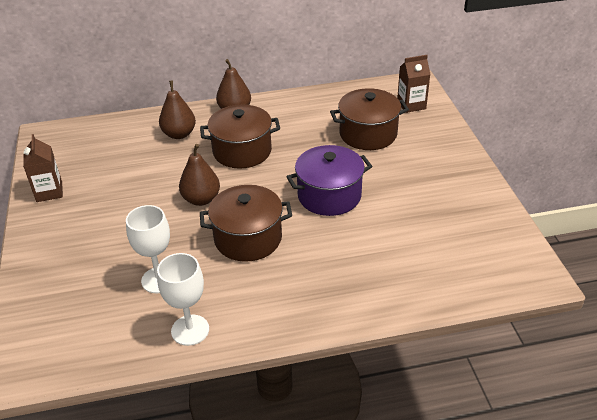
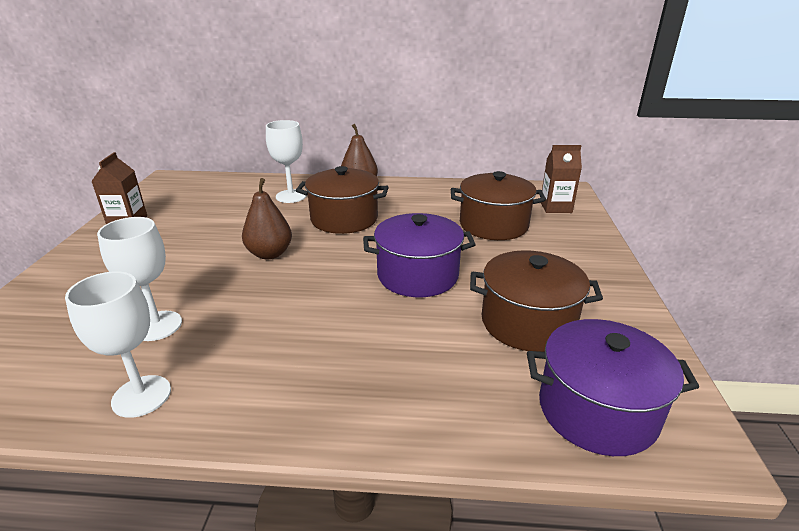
camera: 15 degrees right, 10 degrees down
brown pear [159,81,196,139] -> white goblet [266,120,306,203]
brown pot [200,185,292,262] -> brown pot moved to [470,250,603,352]
none -> purple pot [527,319,699,456]

